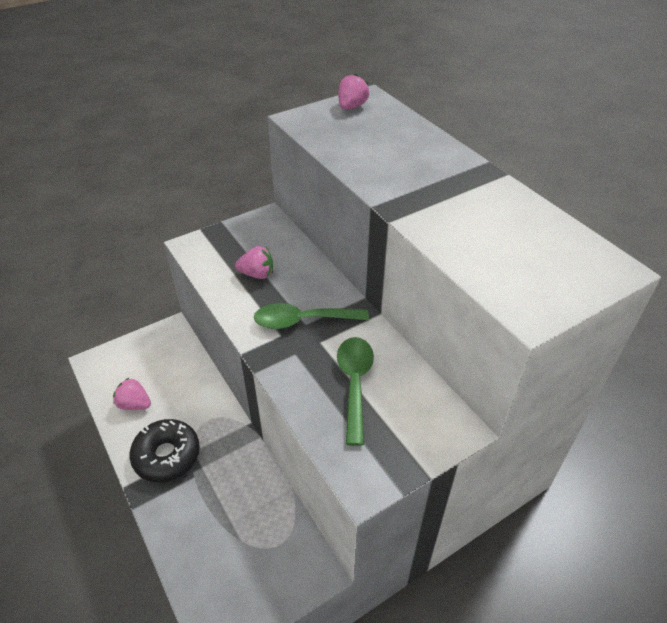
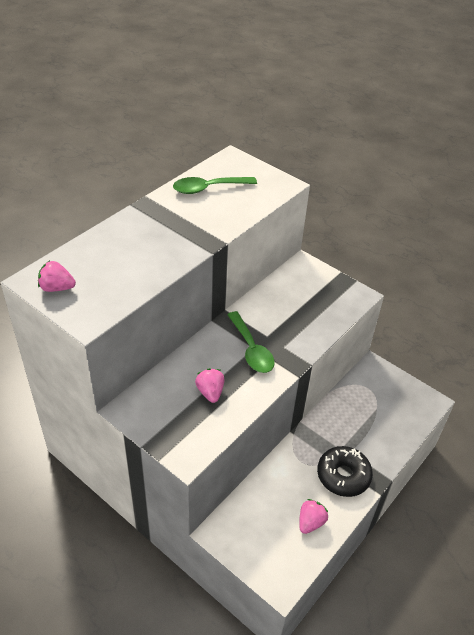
camera: 110 degrees left, 0 degrees up
pink strawberry [113,377,151,410] -> pink strawberry turned 150 degrees counterclockwise [299,499,328,534]
green spoon [337,337,374,446] -> green spoon moved to [173,177,257,194]

